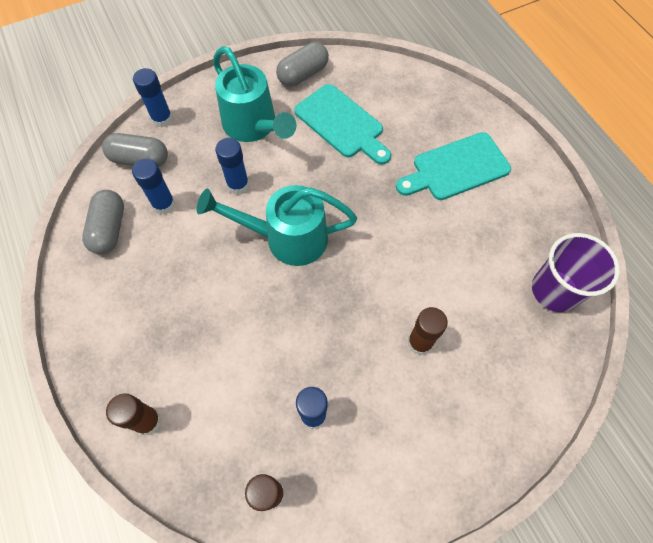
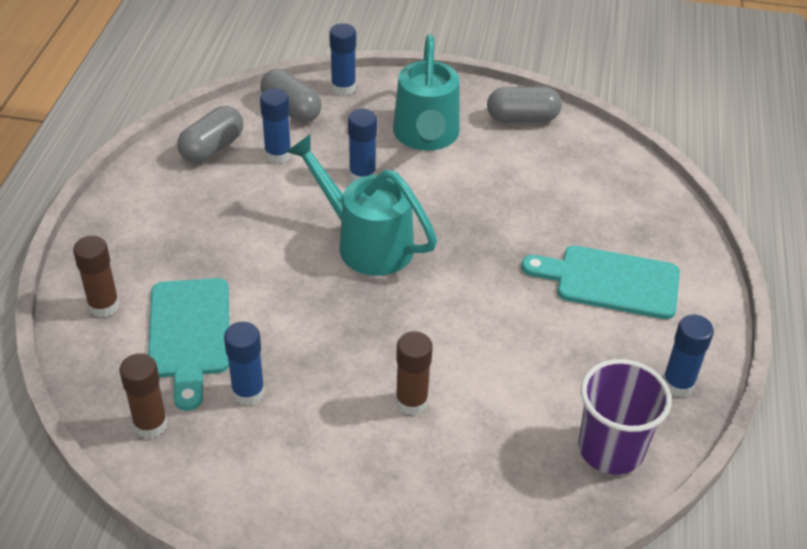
camera: 35 degrees right, 20 degrees down
turquoise cutting board [294,84,391,165] -> turquoise cutting board moved to [148,278,229,411]
none -> blue glue stick [663,315,714,397]

